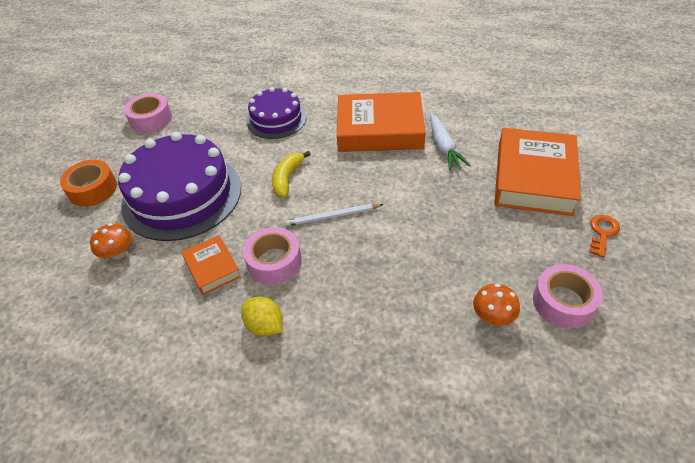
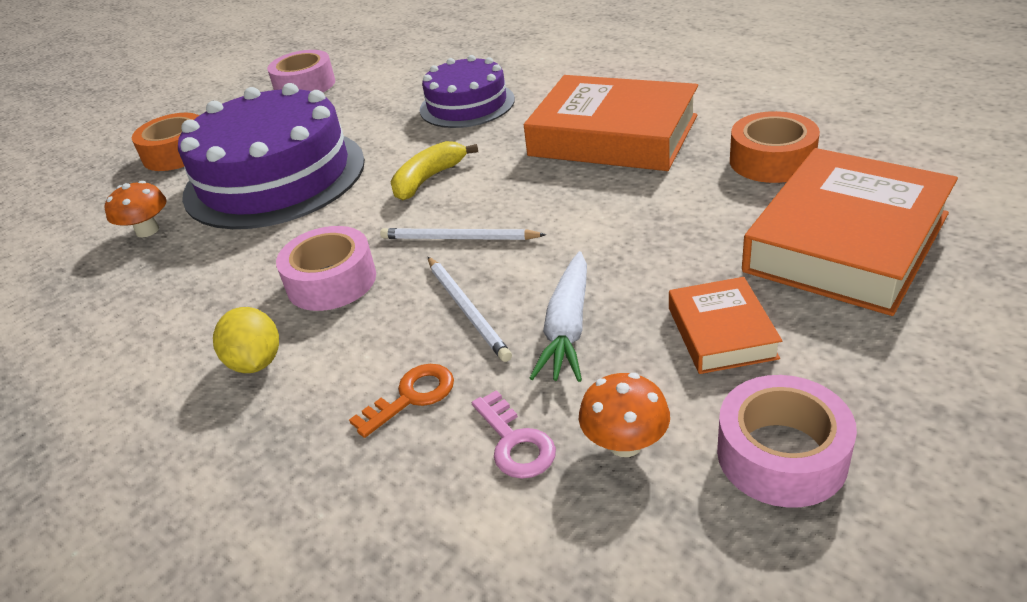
camera: 25 degrees right, 10 degrees down
orange book [181,235,241,295] -> orange book moved to [669,277,782,374]
white carrot [430,113,471,170] -> white carrot moved to [530,251,587,382]
orange key [589,215,620,257] -> orange key moved to [349,364,454,438]
none -> white pencil [428,257,512,362]
none -> pink key [472,390,556,479]
none -> orange tape [730,111,820,183]

